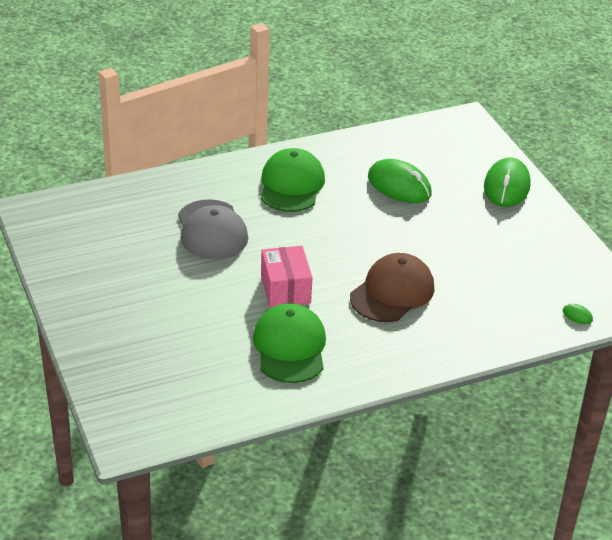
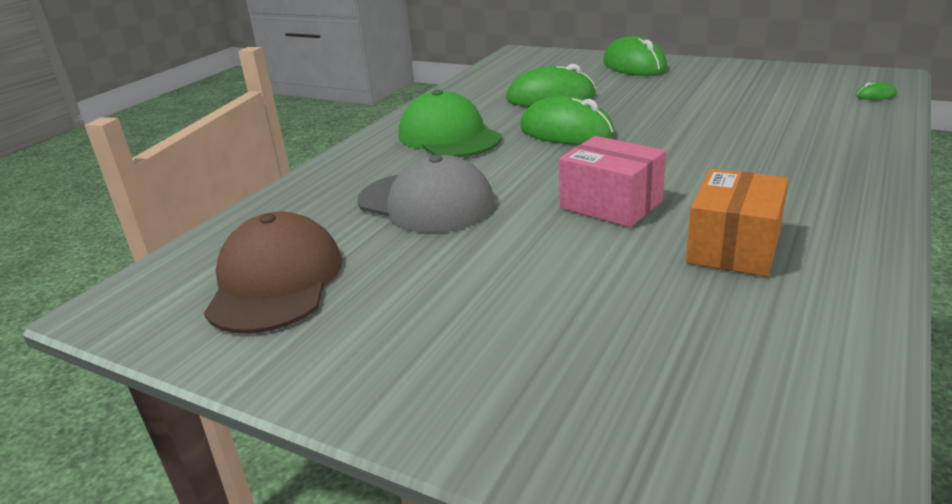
camera: 35 degrees left, 10 degrees down
green cap [253,303,326,383] -> orange box [686,169,789,277]
brown cap [350,253,434,322] -> brown cap moved to [204,212,342,334]
none -> green mouse [520,96,615,145]

